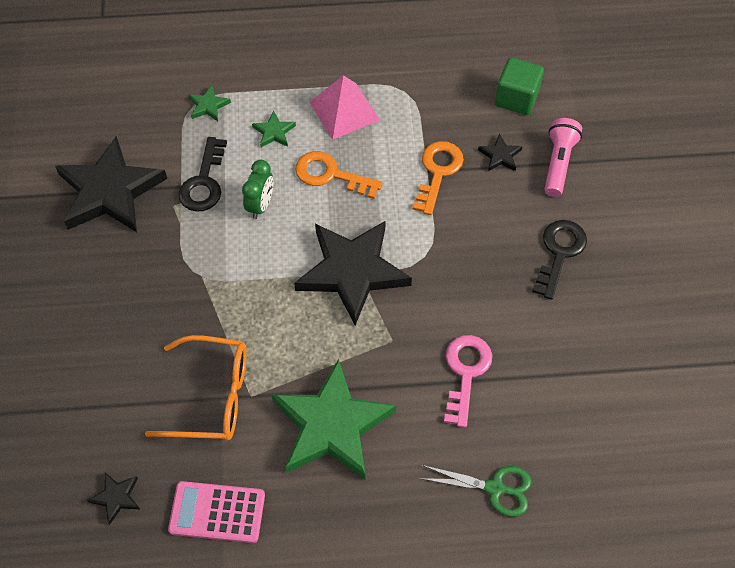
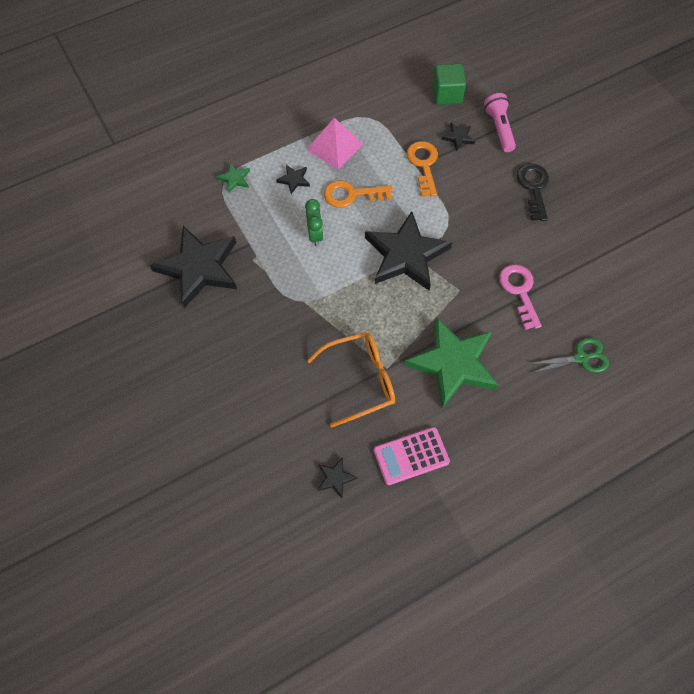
camera: 25 degrees left, 5 degrees up
black key [178,137,227,212] -> none
green star [252,111,296,147] -> black star [276,165,310,194]

